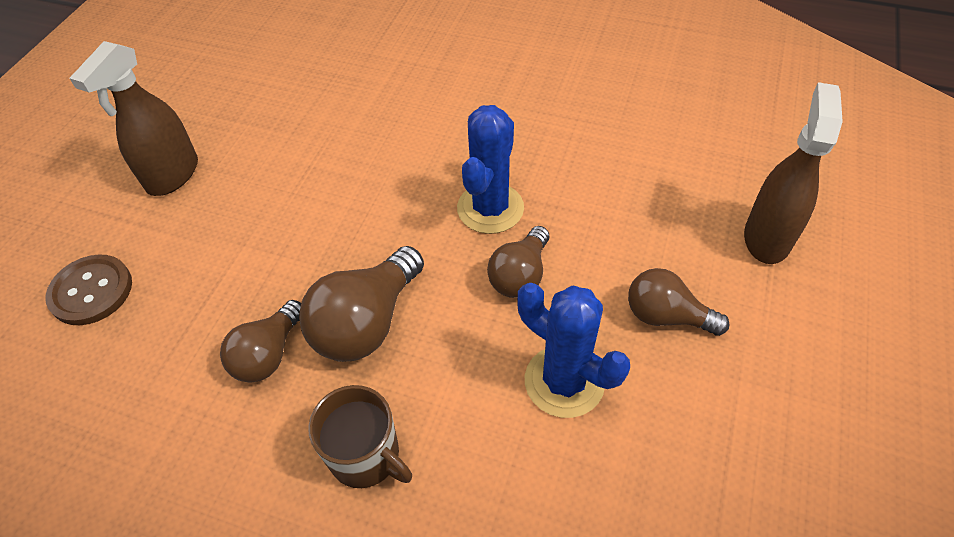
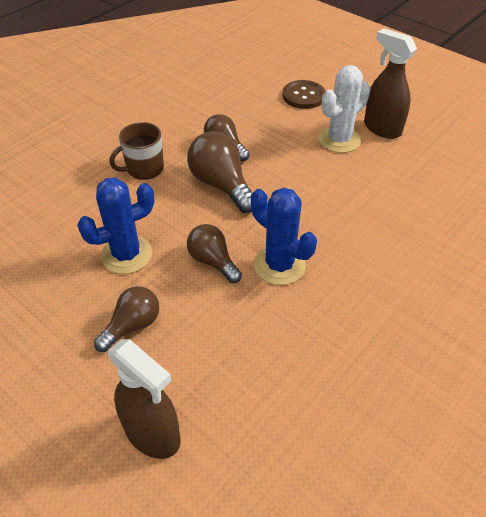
camera: 110 degrees right, 5 degrees down
none -> white cactus [318,65,370,153]

